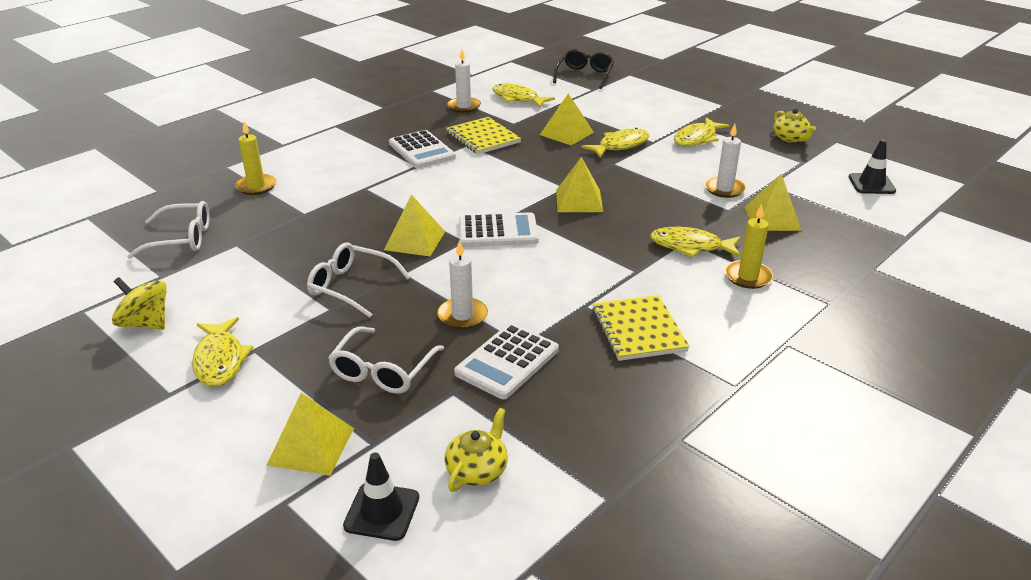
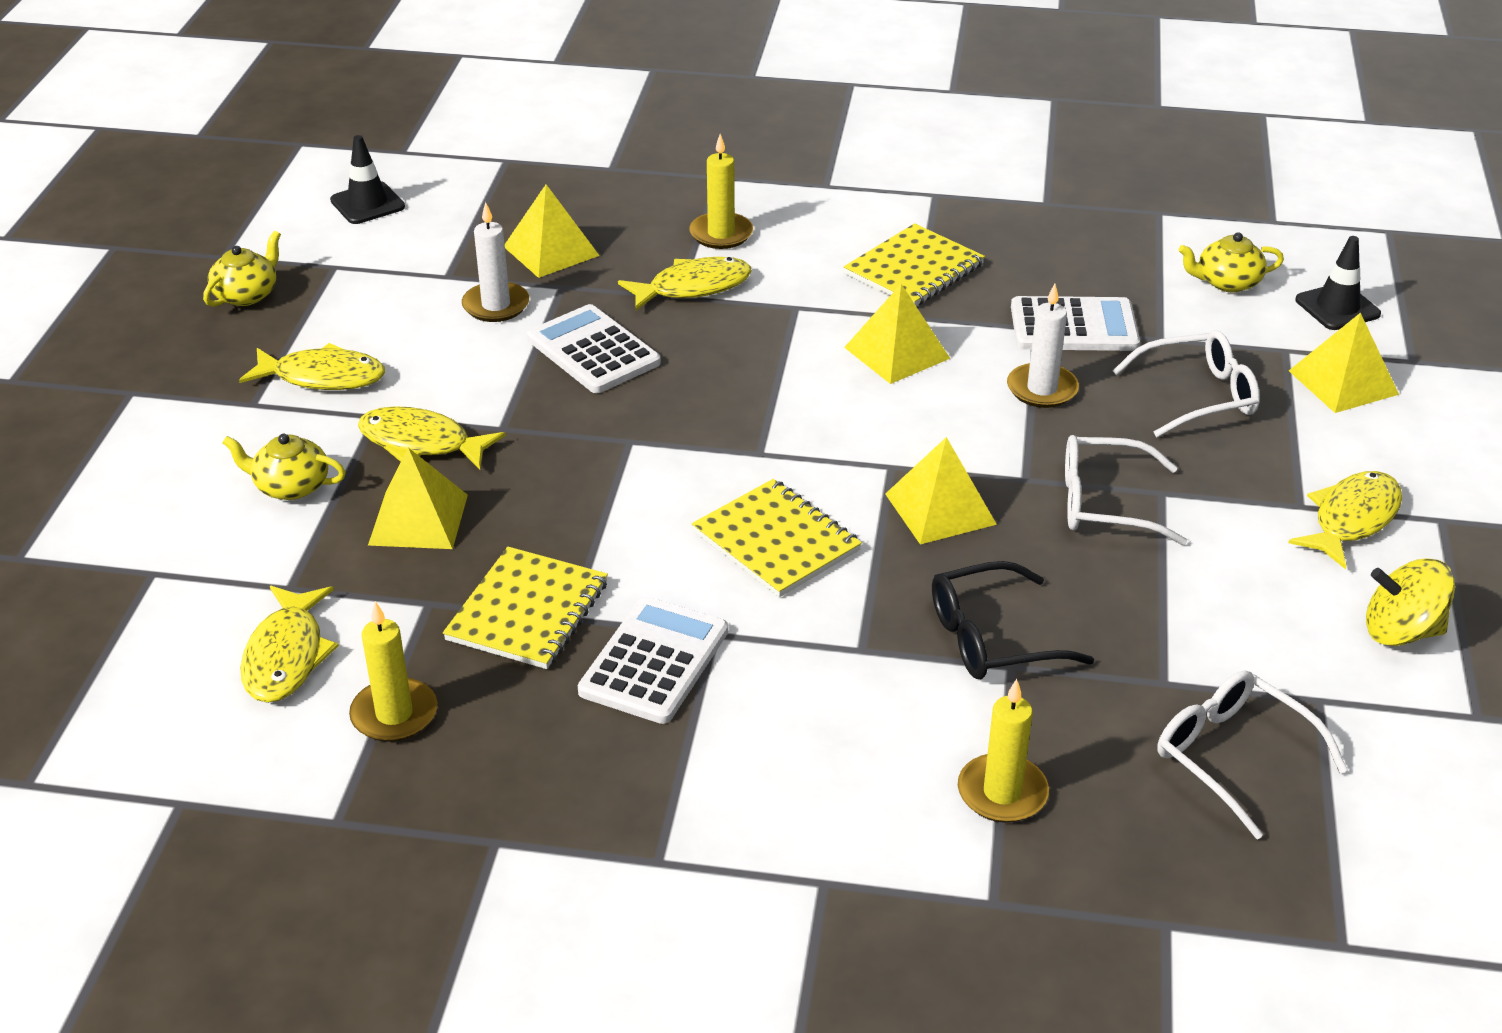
camera: 125 degrees left, 5 degrees up
yellow spinning top [112,277,167,330] -> yellow spinning top turned 105 degrees clockwise [1366,558,1455,646]
white glasses [307,242,411,318] -> white glasses turned 105 degrees clockwise [1065,435,1187,545]
white candle [447,50,481,113] -> yellow candle [349,601,437,742]
white calculator [459,212,539,247] -> white calculator moved to [527,304,661,393]
black glasses [553,49,614,89] -> black glasses moved to [932,561,1094,679]
yellow pyramid [556,157,603,212] -> yellow pyramid moved to [844,284,950,384]
yellow fish [650,227,741,257] -> yellow fish turned 90 degrees counterclockwise [618,257,752,310]
none -> yellow teapot [222,434,346,500]
none -> yellow notebook [692,479,862,597]

